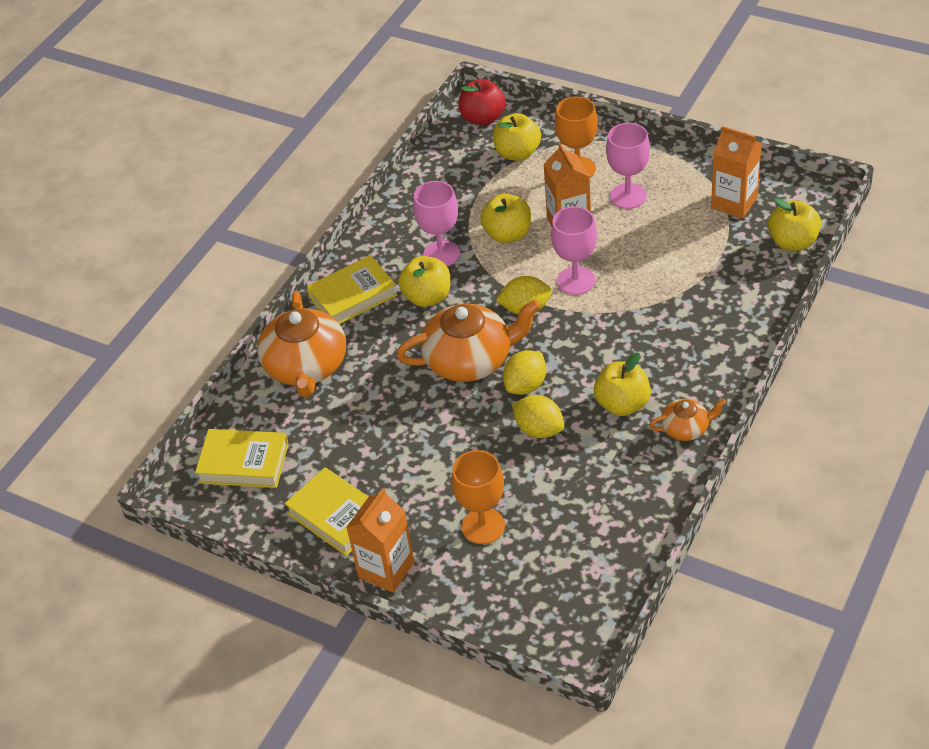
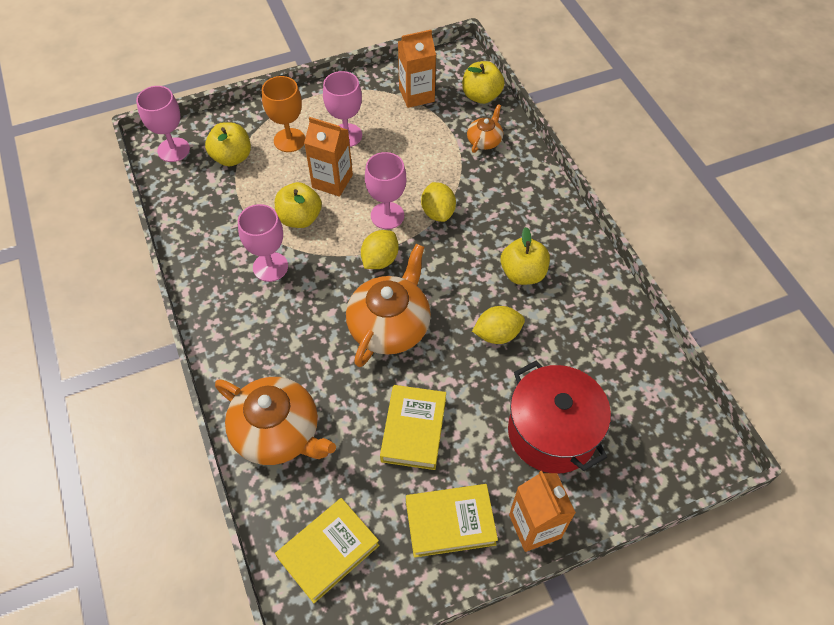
camera: 55 degrees left, 10 degrees up
yellow book [307,255,398,324] -> yellow book moved to [380,385,446,470]
yellow apple [398,256,450,307] -> none
orange goblet [451,450,505,544] -> red pot [508,360,611,473]
red apple [459,79,506,126] -> pink goblet [136,86,190,162]
yellow lemon [503,350,546,395] -> yellow lemon moved to [421,182,456,222]
orange teapot [649,399,726,441] -> orange teapot moved to [467,104,503,153]

